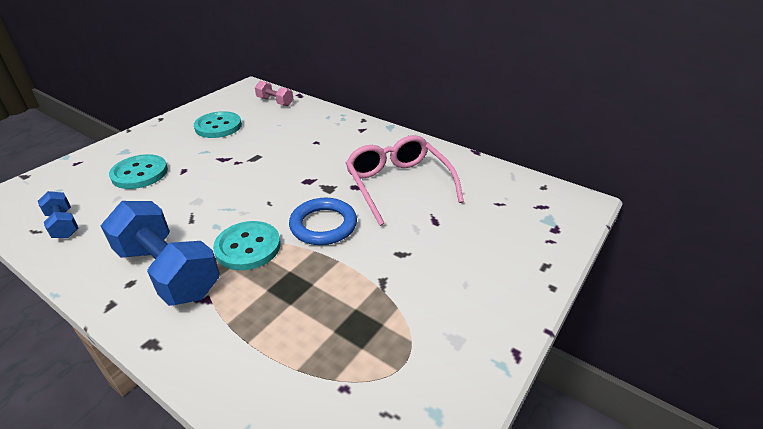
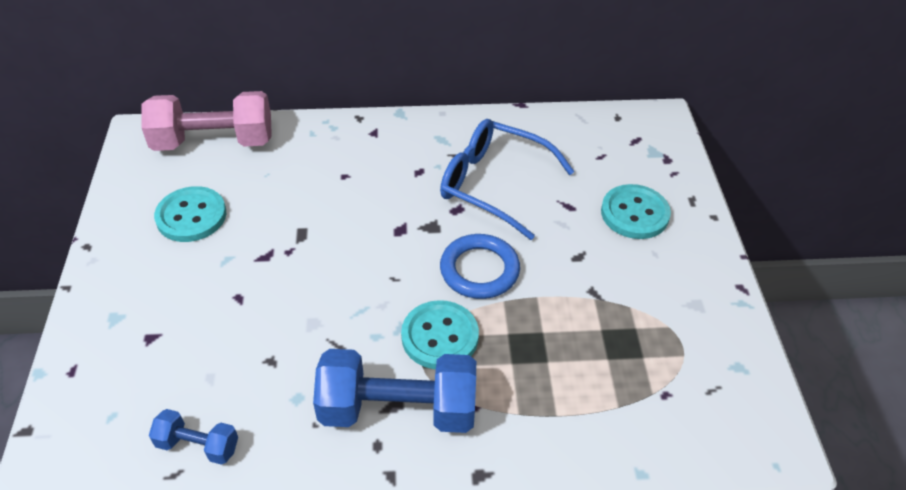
camera: 40 degrees left, 10 degrees up
turquoise button [109,154,168,189] -> turquoise button moved to [601,184,671,239]
pink dumbbell [255,81,293,106] -> pink dumbbell [141,91,272,151], size x2.00
pink glasses [346,135,464,226] -> blue glasses [440,119,575,240]

